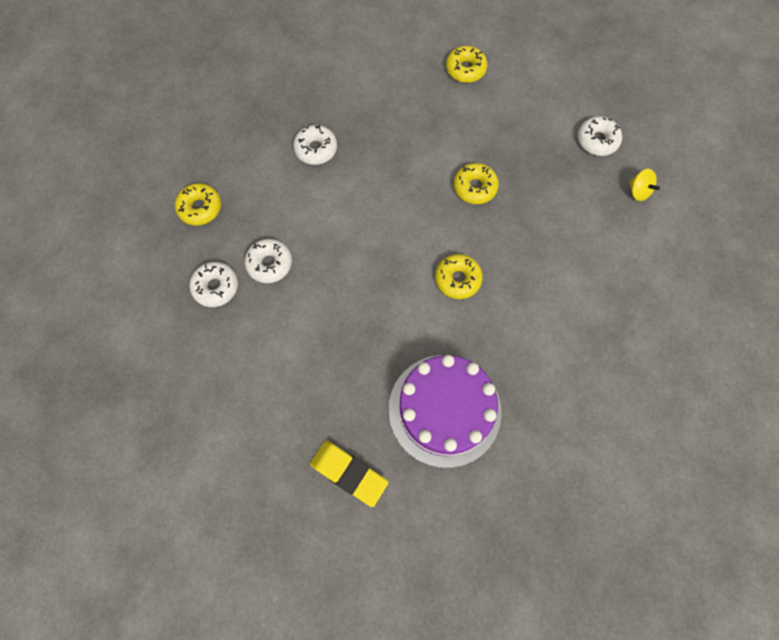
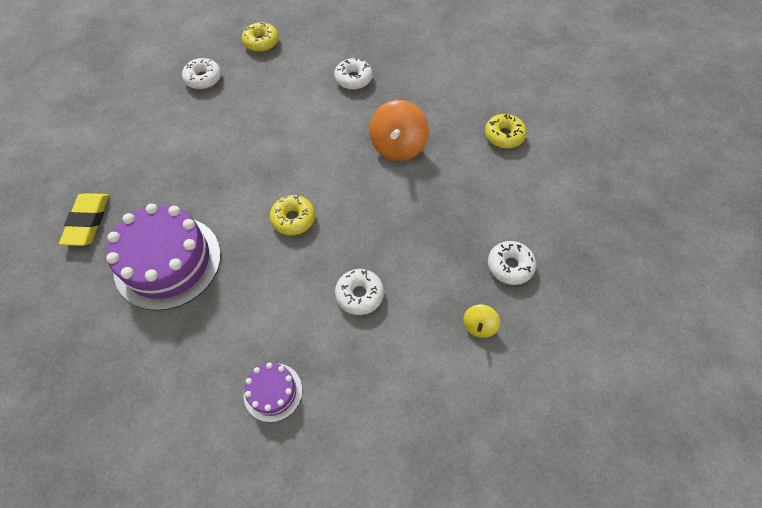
camera: 60 degrees right, 10 degrees down
white donut [244,239,292,283] -> white donut moved to [335,269,384,315]
yellow donut [454,163,499,204] -> none
none -> purple cake [244,362,302,422]
none -> orange spinning top [369,100,429,161]

